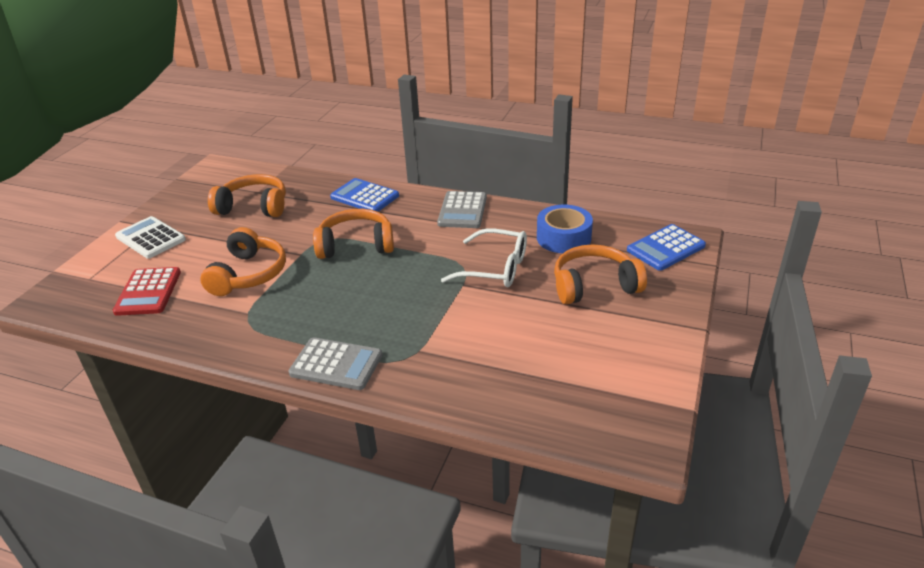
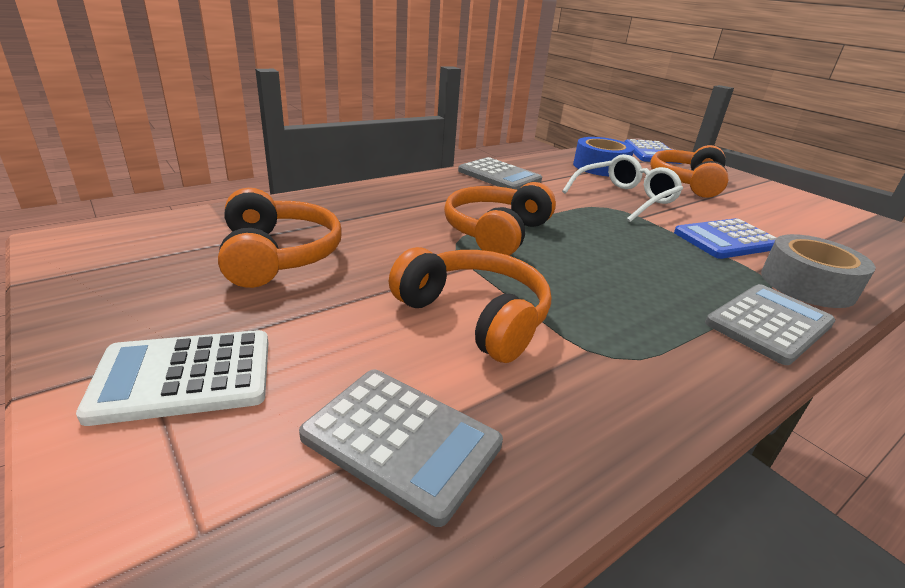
camera: 60 degrees left, 5 degrees down
red calculator [113,267,181,316] -> grey calculator [299,369,503,527]
orange headphones [208,174,286,217] -> orange headphones turned 120 degrees clockwise [218,188,341,288]
blue calculator [330,178,399,212] -> blue calculator moved to [674,218,777,259]
none -> grey tape [761,234,876,308]

